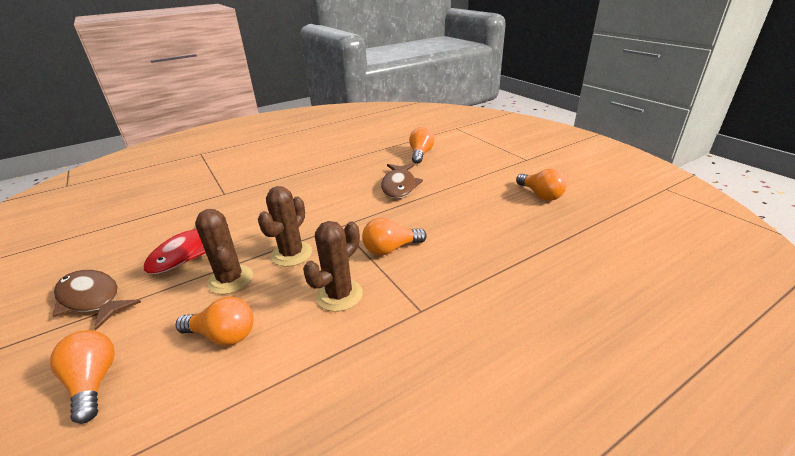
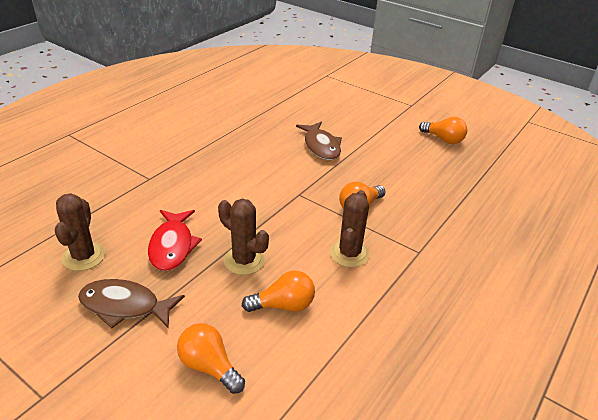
camera: 25 degrees left, 5 degrees up
brown cactus [258,186,312,267] -> brown cactus moved to [55,193,105,271]
orange light bulb [409,127,435,164] -> none

